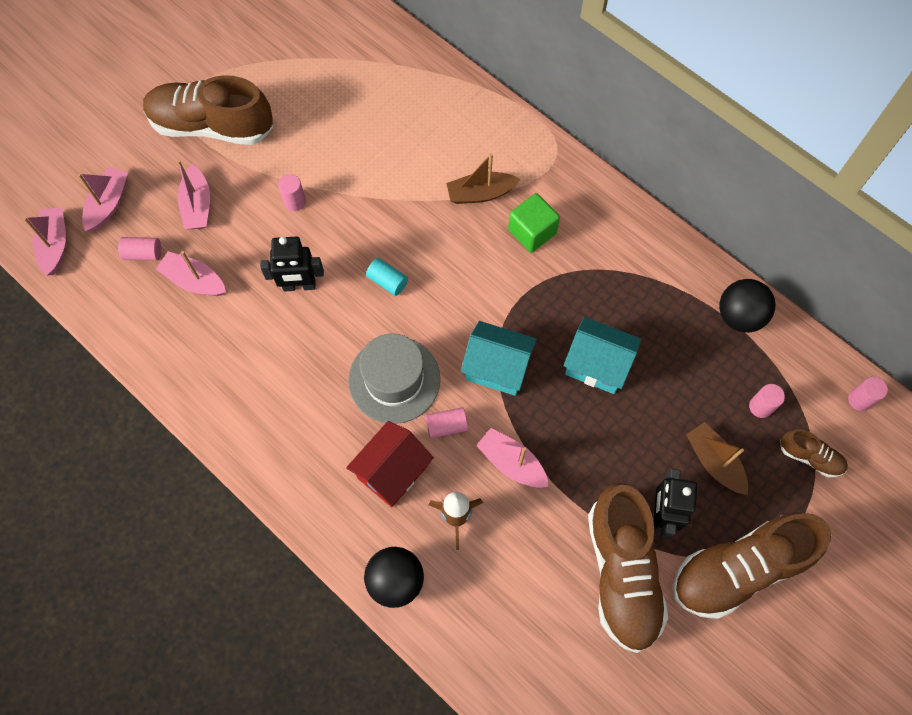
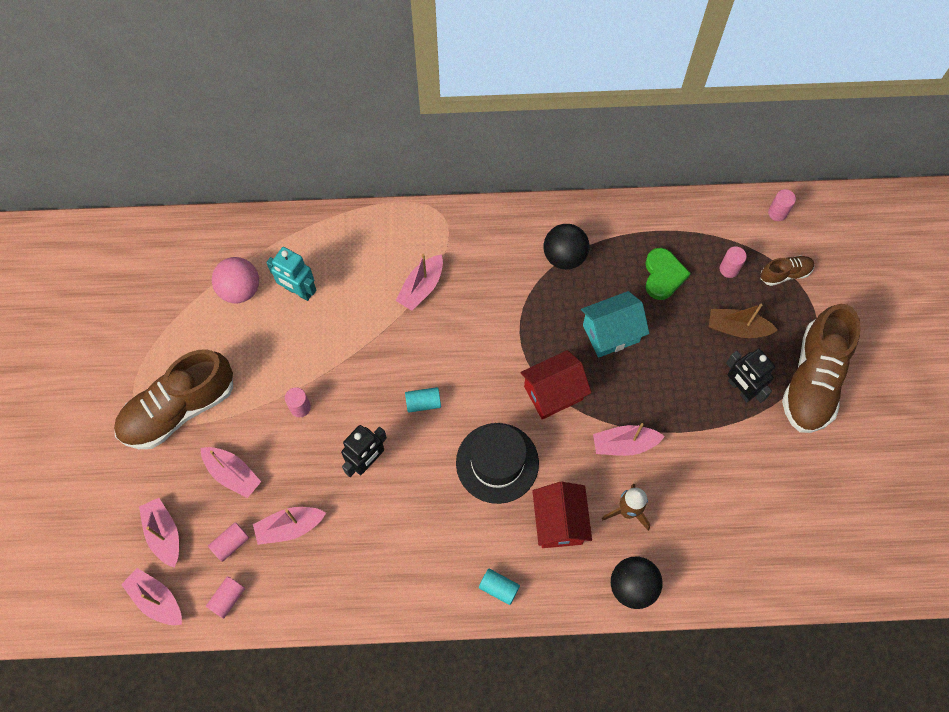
camera: 45 degrees left, 0 degrees up
grey hat [348,333,440,424] -> black hat [456,423,539,504]
pink cylinder [425,407,468,438] -> pink cylinder moved to [206,576,245,619]
brown boat [446,153,520,204] -> pink boat [396,253,443,311]
turquoise house [461,321,537,396] -> red house [520,350,591,419]
green cube [508,193,560,252] -> none
brown shoe [588,483,668,653] -> none
black ball [719,279,776,333] -> black ball moved to [544,224,590,270]
none -> pink ball [212,257,259,303]
none -> turquoise robot [266,247,316,301]
none -> turquoise cylinder [479,569,520,605]
none -> green heart [645,248,691,300]

